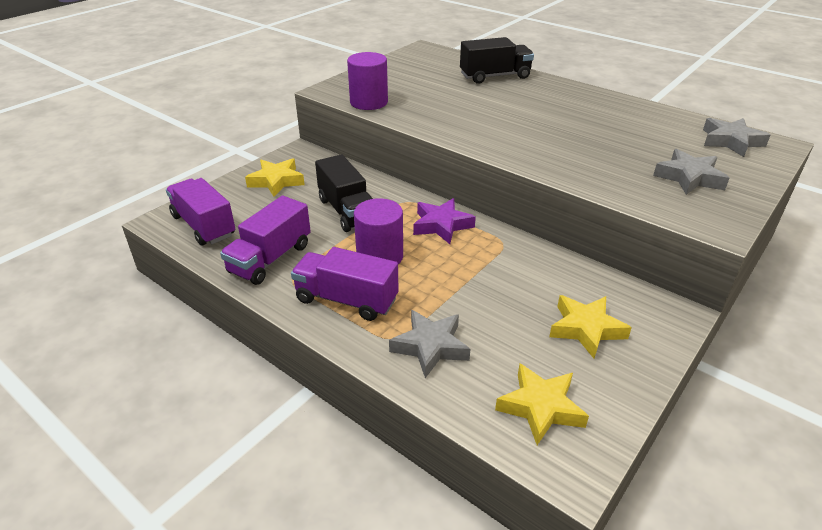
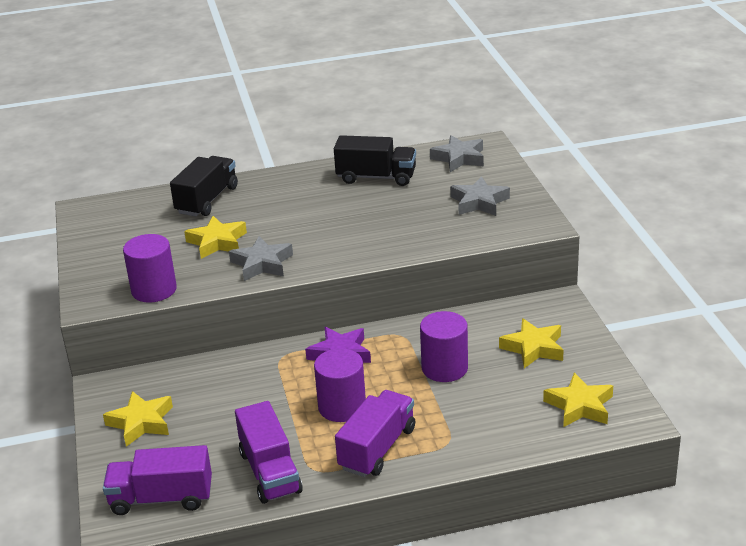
camera: 50 degrees left, 5 degrees down
purple truck [291,247,399,321] -> purple truck turned 150 degrees clockwise [335,390,415,477]
black truck [315,154,373,232] -> black truck moved to [334,135,416,186]
grey star [389,310,470,378] -> grey star moved to [229,236,293,281]
none -> yellow star [184,216,247,259]
none -> purple cylinder [420,311,468,382]

